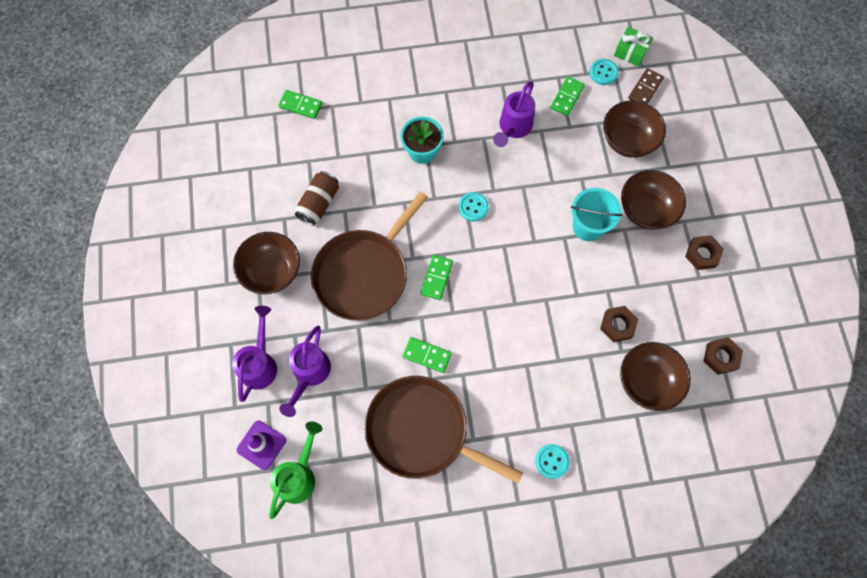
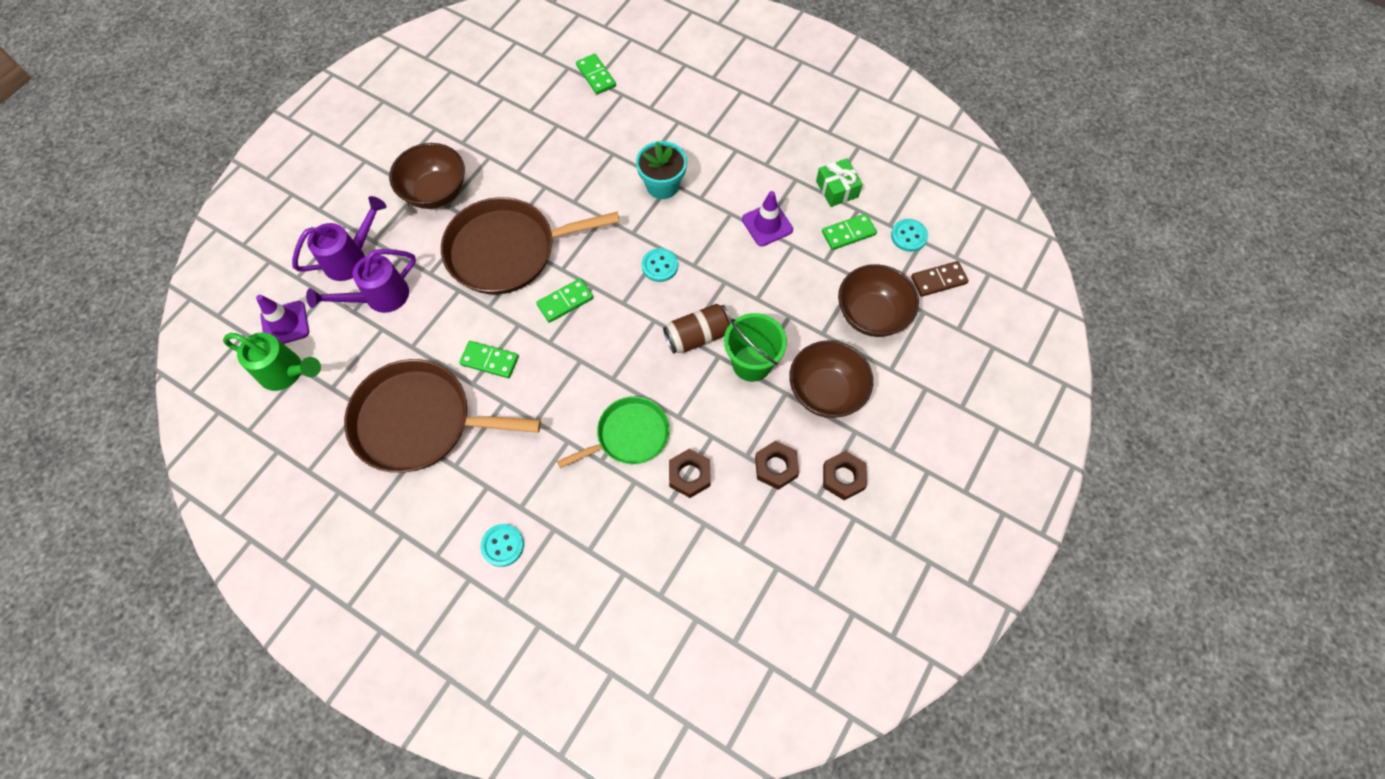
camera: 40 degrees right, 5 degrees down
green watering can [269,422,322,519] -> green watering can turned 45 degrees clockwise [223,332,321,391]
brown can [295,171,339,226] -> brown can moved to [663,303,731,354]
brown pan [364,376,523,483] -> brown pan turned 60 degrees counterclockwise [344,359,541,473]
green domino [403,337,452,373] -> green domino turned 45 degrees counterclockwise [459,341,519,378]
purple watering can [493,81,535,147] -> purple traffic cone [742,191,793,246]
turquoise bucket [571,188,622,241] -> green bucket [724,313,787,382]
green gift [614,27,653,67] -> green gift moved to [816,158,862,207]
brown bowl [620,342,691,411] -> none
brown nut [704,337,743,375] -> brown nut moved to [755,441,799,490]
none -> green pan [557,396,670,468]

